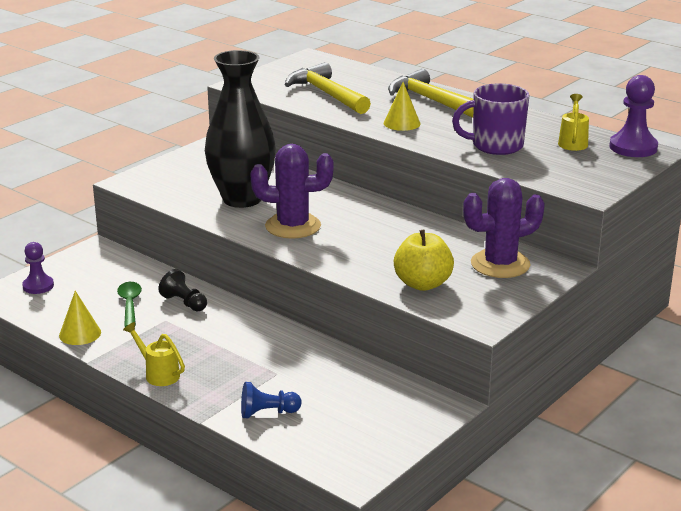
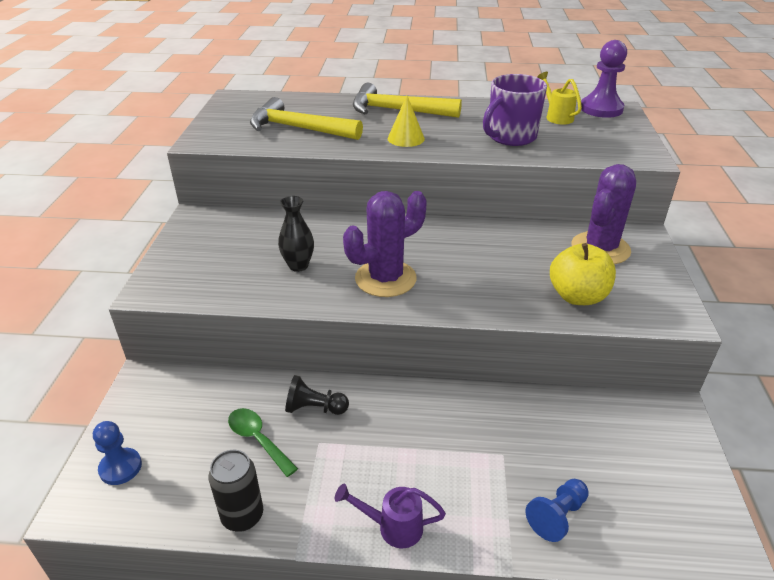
camera: 35 degrees left, 10 degrees up
purple pawn [22,242,54,294] -> blue pawn [93,421,142,485]
yellow cone [59,291,101,345] -> black can [208,450,263,532]
yellow watering can [123,322,185,386] -> purple watering can [335,483,446,548]
black vase [205,50,276,208] -> black vase [278,196,314,272], size x0.44

